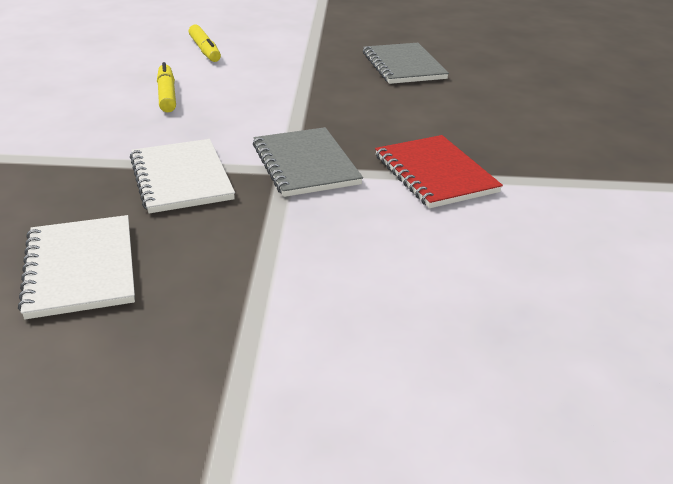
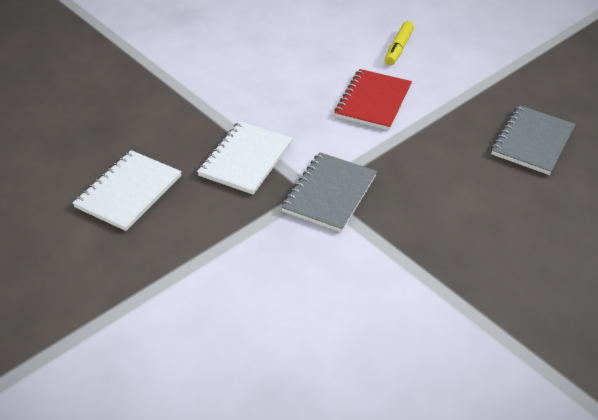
camera: 45 degrees right, 10 degrees up
yellow marker [157,62,176,112] -> none
red notebook [375,135,503,208] -> red notebook moved to [335,69,412,130]

